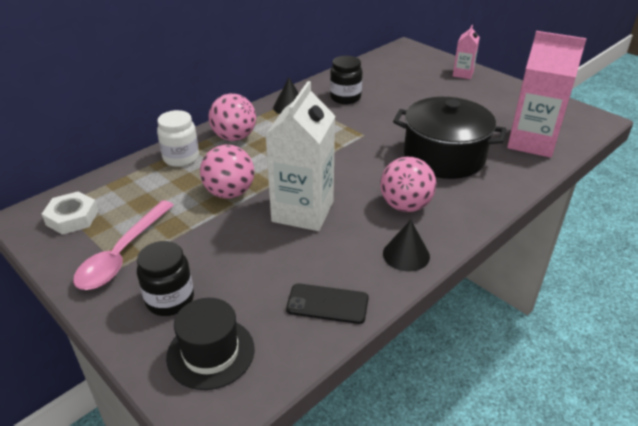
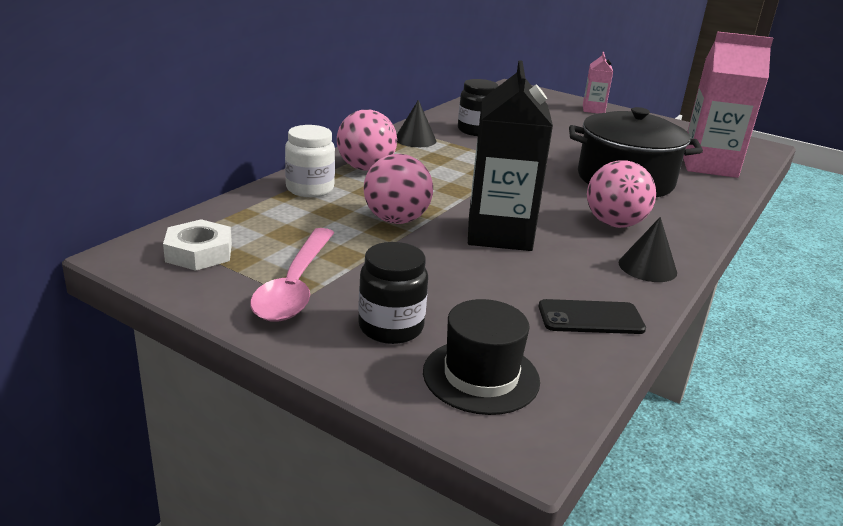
camera: 15 degrees left, 10 degrees down
white carton [265,81,335,231] -> black carton [468,60,553,251]

